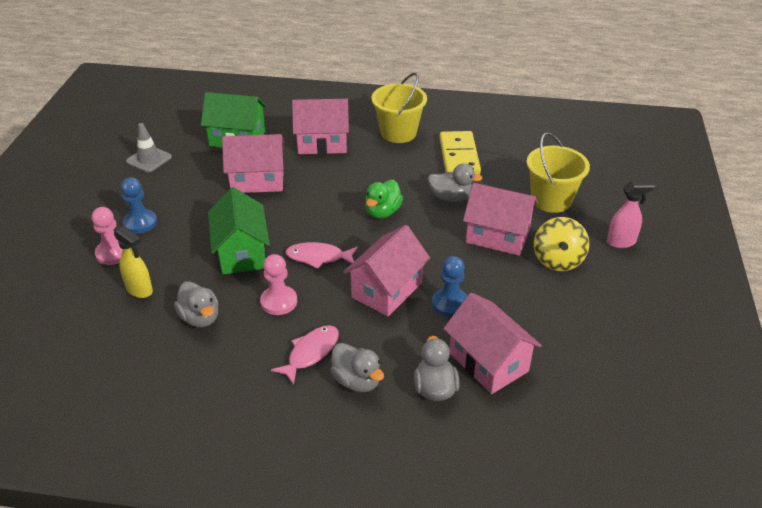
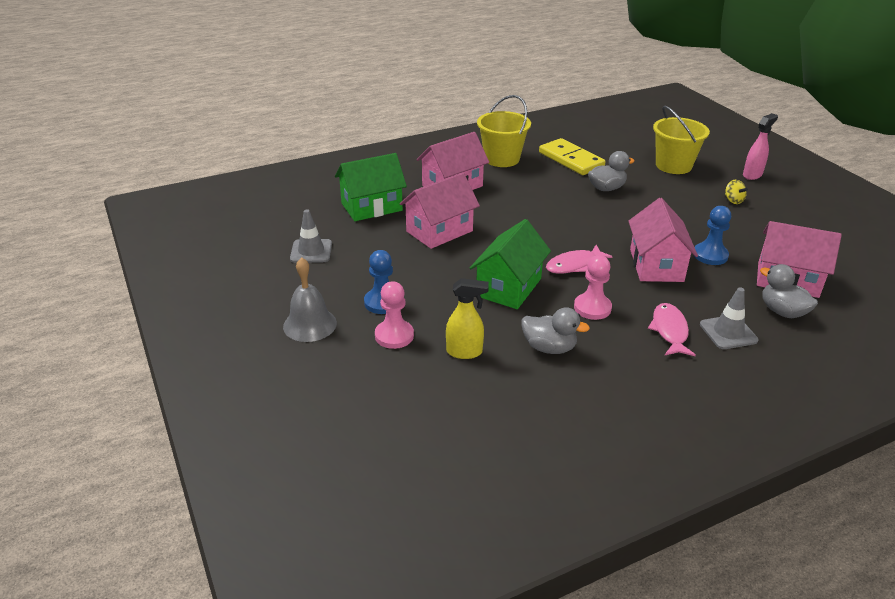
camera: 35 degrees left, 5 degrees down
green house [208,187,270,275] -> green house turned 75 degrees clockwise [470,219,551,309]
grey duck [330,343,384,392] -> grey traffic cone [700,287,758,349]
green duck [365,180,403,219] -> none
pink house [463,183,538,256] -> none
yellow spinning top [534,217,589,271] -> yellow spinning top [725,180,748,204], size x0.52
none -> grey bell [283,257,337,342]

